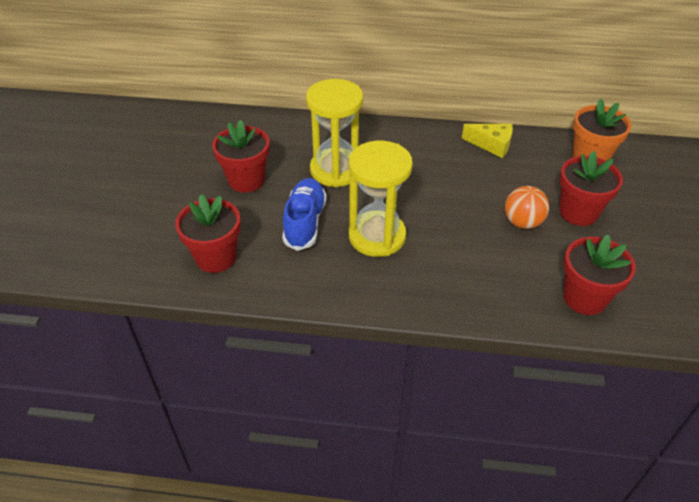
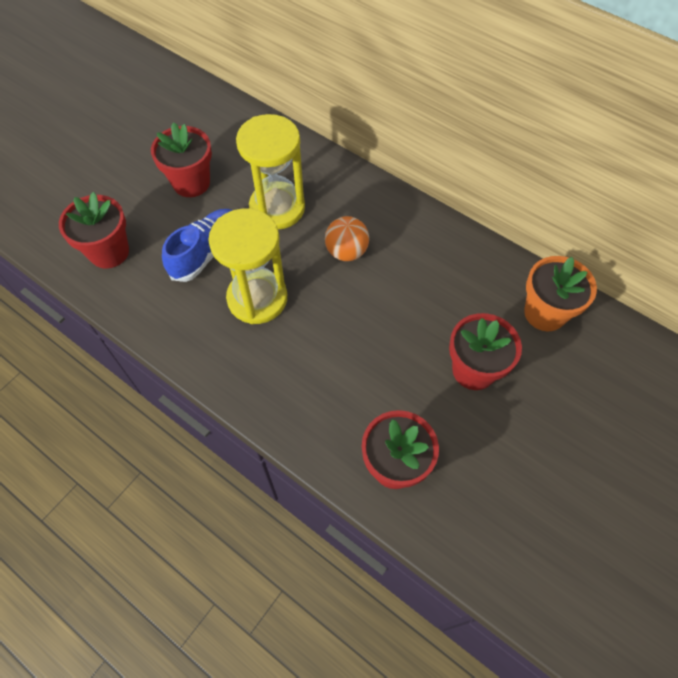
camera: 30 degrees right, 15 degrees up
yellow cheese [462,124,513,158] -> none
orange ball [505,186,549,229] -> orange ball moved to [325,216,369,261]

